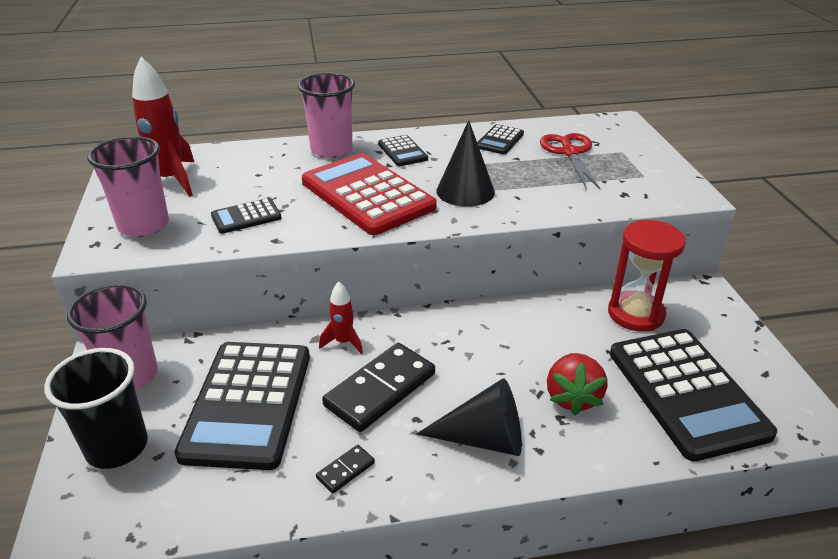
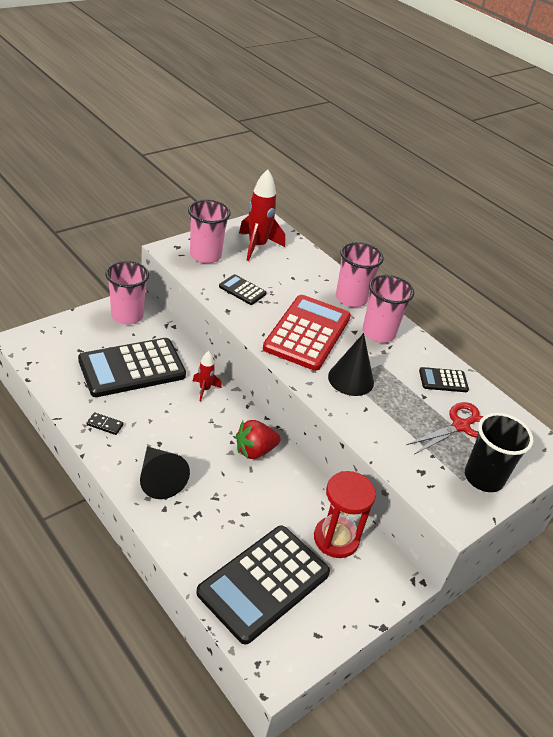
camera: 55 degrees right, 5 degrees up
black cup [44,348,148,469] -> black cup moved to [465,413,534,492]
black domino [322,343,435,432] -> none
black calculator [378,135,428,166] -> pink cup [363,275,414,343]
red strawberry [547,353,608,416] -> red strawberry moved to [236,420,281,459]

